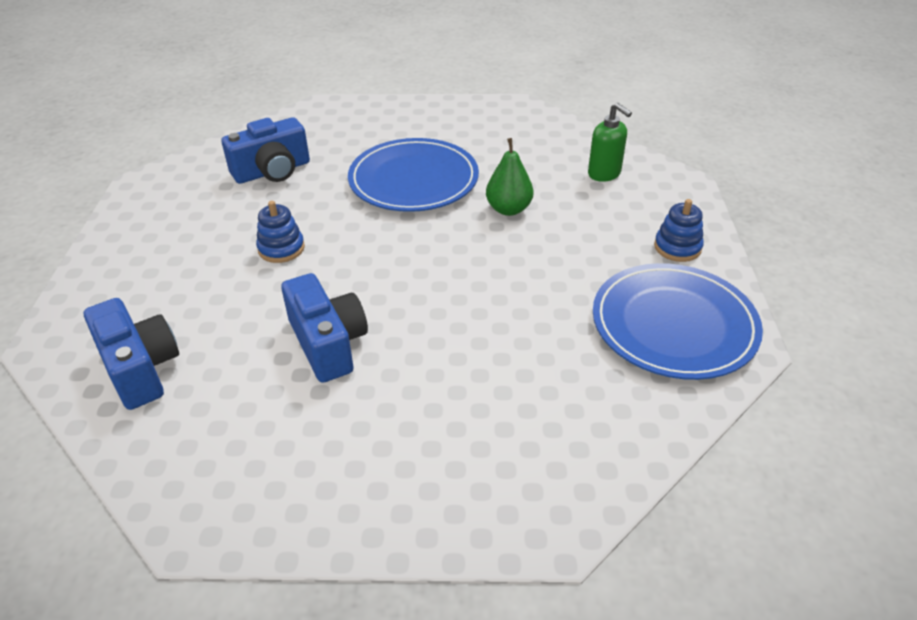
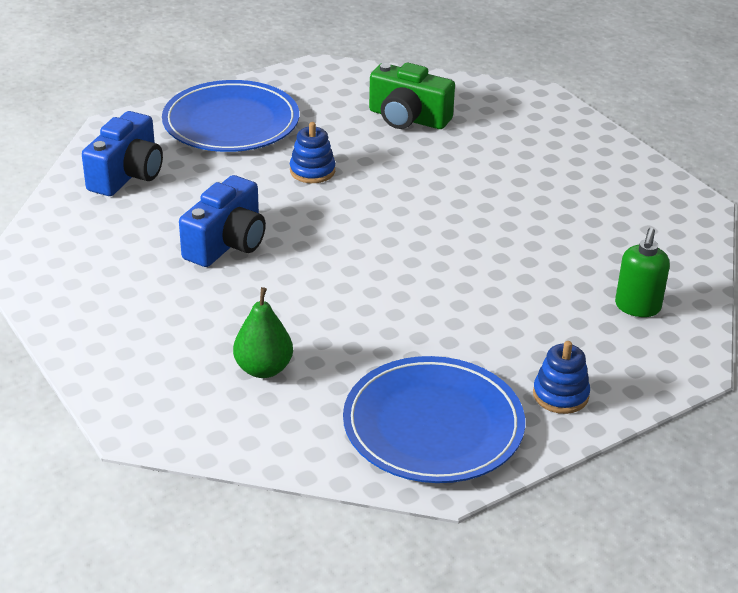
camera: 55 degrees right, 5 degrees down
blue camera [222,117,310,184] -> green camera [369,63,455,129]
blue plate [348,138,479,212] -> blue plate moved to [162,80,299,152]
green pear [486,138,533,216] -> green pear moved to [233,287,293,378]

